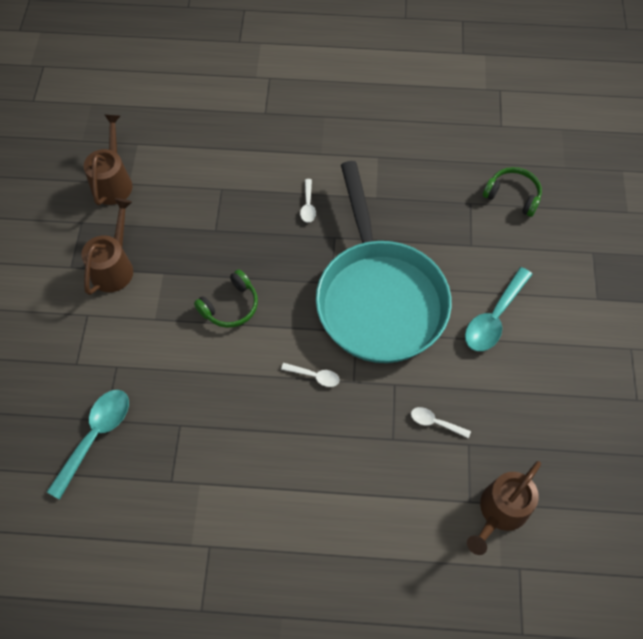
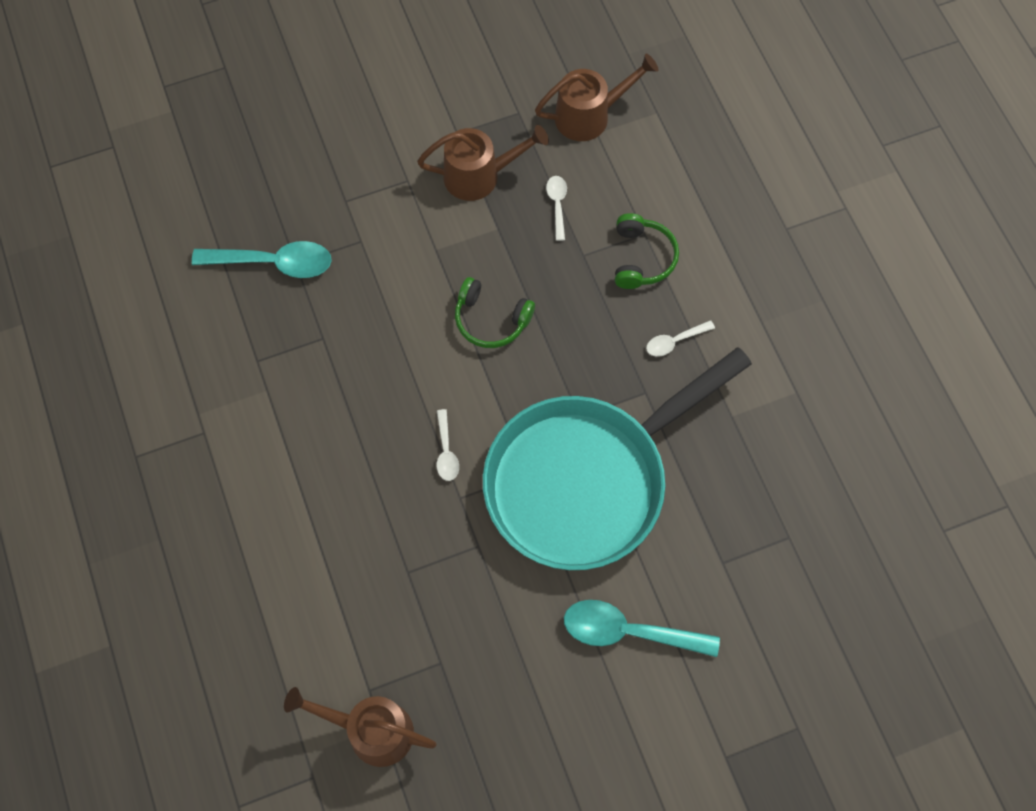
camera: 65 degrees right, 5 degrees up
white spoon [411,407,471,438] -> white spoon moved to [546,176,567,241]
green headphones [483,167,542,217] -> green headphones moved to [615,213,679,289]

